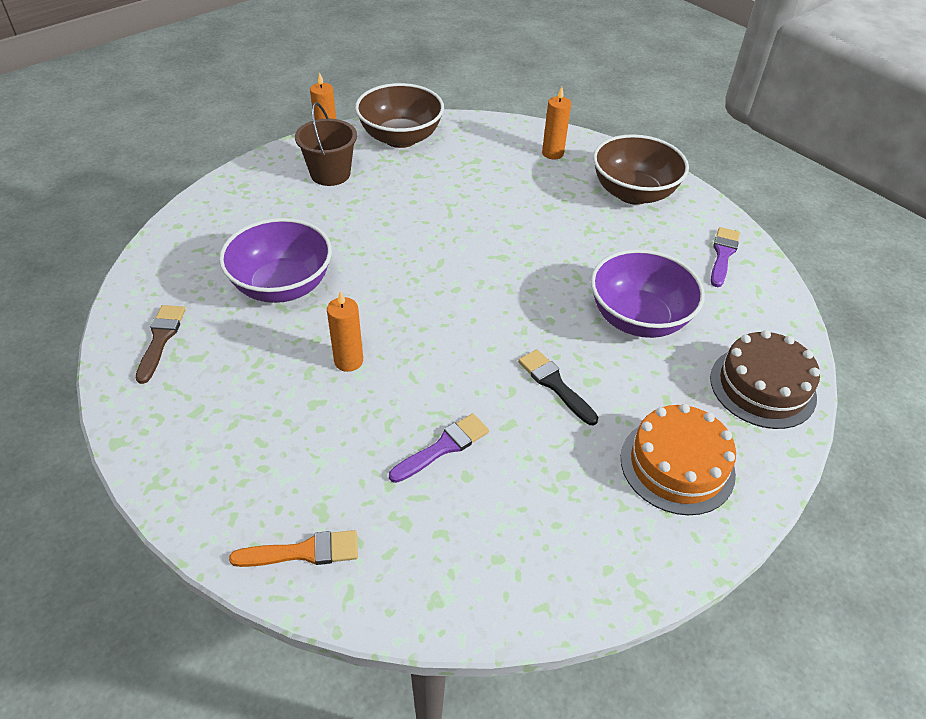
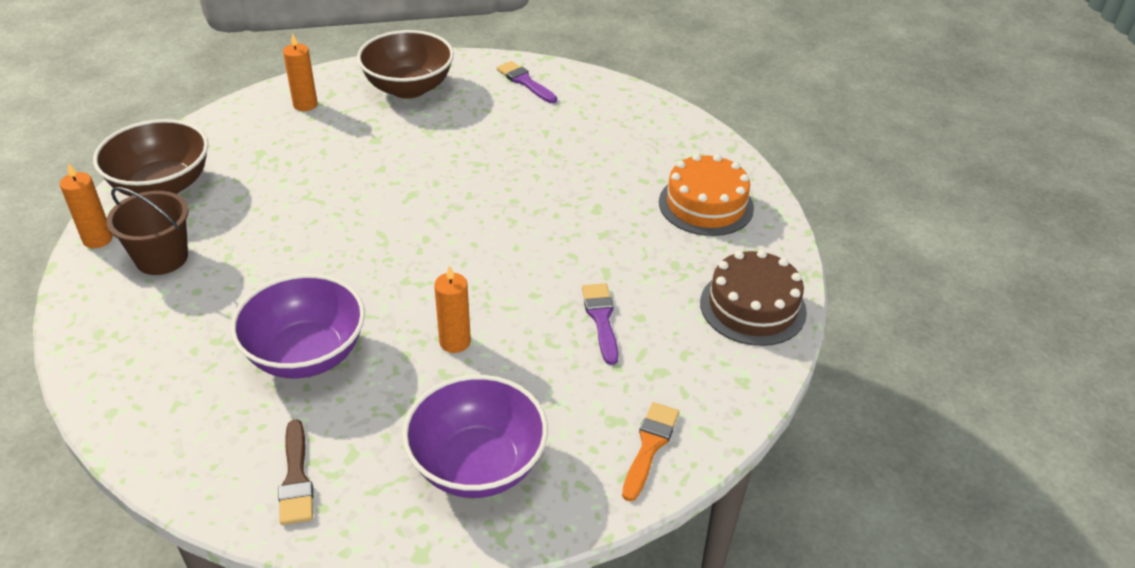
camera: 60 degrees left, 5 degrees down
brown brush [136,305,185,384] -> brown brush turned 135 degrees counterclockwise [278,419,313,525]
black brush [518,349,598,425] -> none
purple bowl [591,249,705,338] -> purple bowl moved to [402,375,548,498]
brown cake [710,330,820,429] -> brown cake moved to [700,250,807,346]

